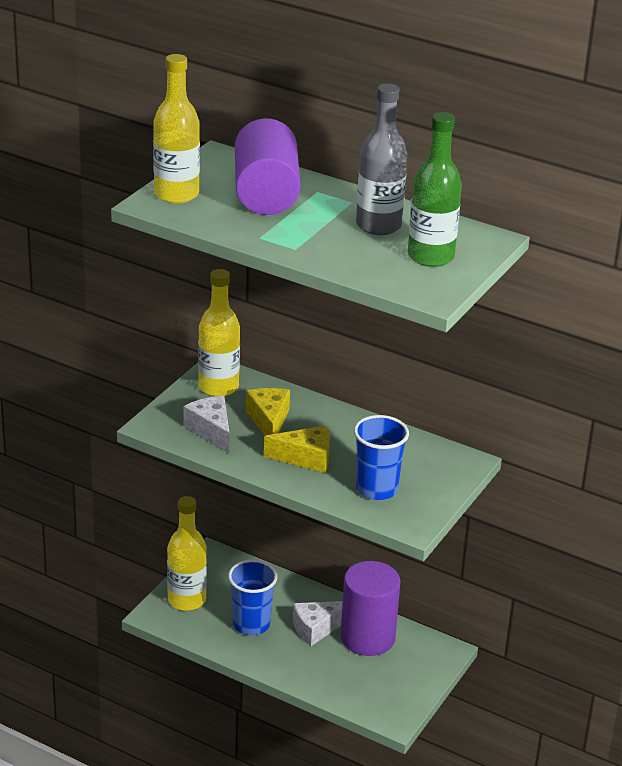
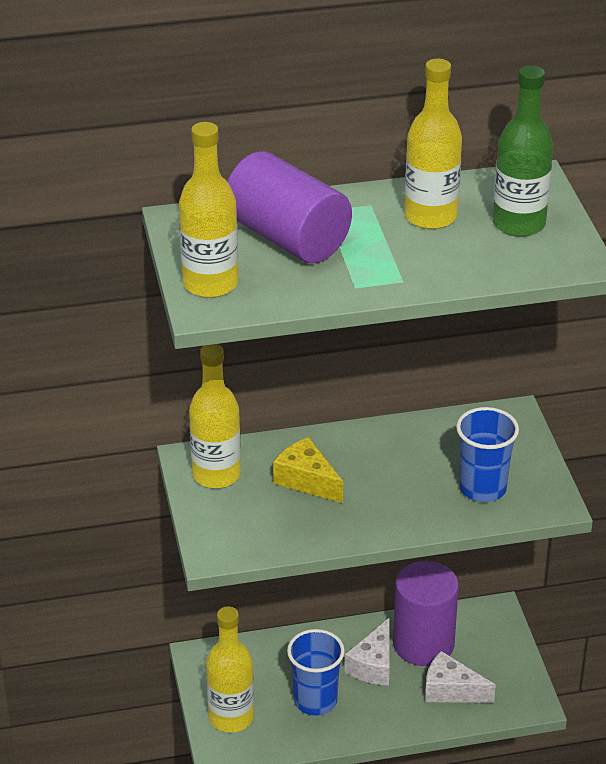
camera: 40 degrees left, 5 degrees up
white cheese [184,396,230,453] -> white cheese moved to [425,651,496,703]
yellow cheese [264,425,330,473] -> none
grey bottle [356,84,407,235] -> yellow bottle [404,59,462,229]

